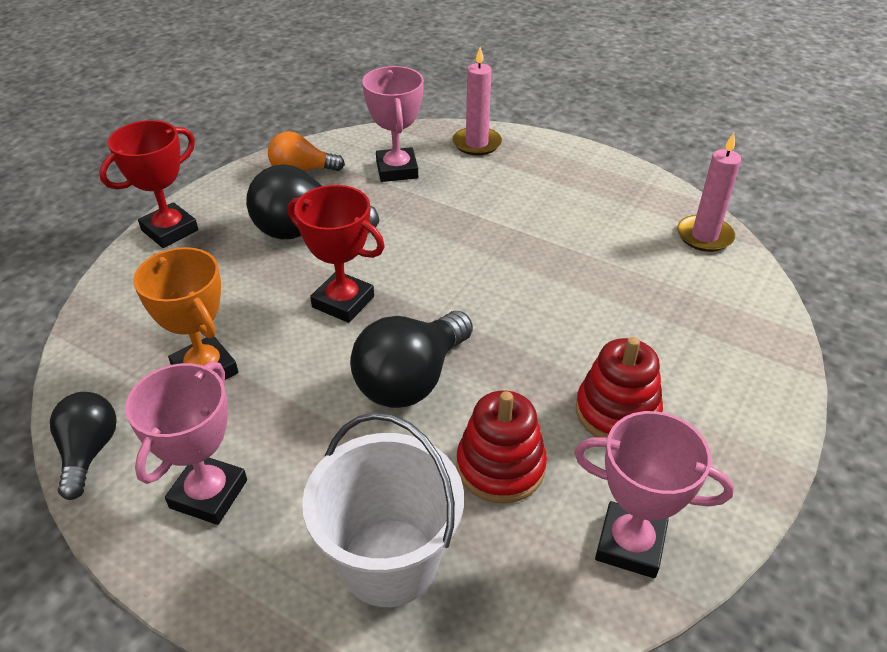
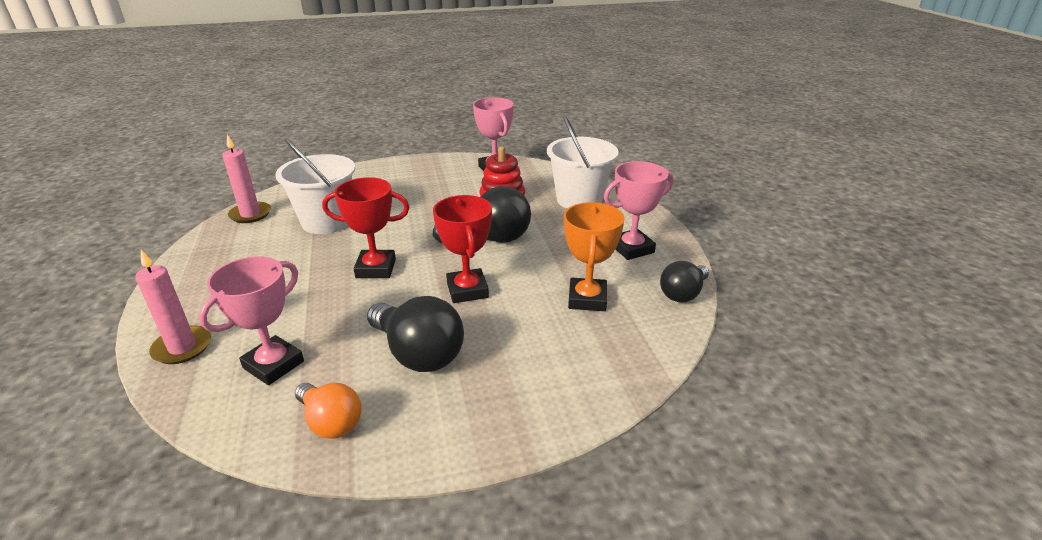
camera: 135 degrees left, 10 degrees down
red trophy [99,120,198,248] -> red trophy moved to [322,177,410,278]
red stacking toy [576,337,663,438] -> none
none -> white bucket [276,138,355,234]

